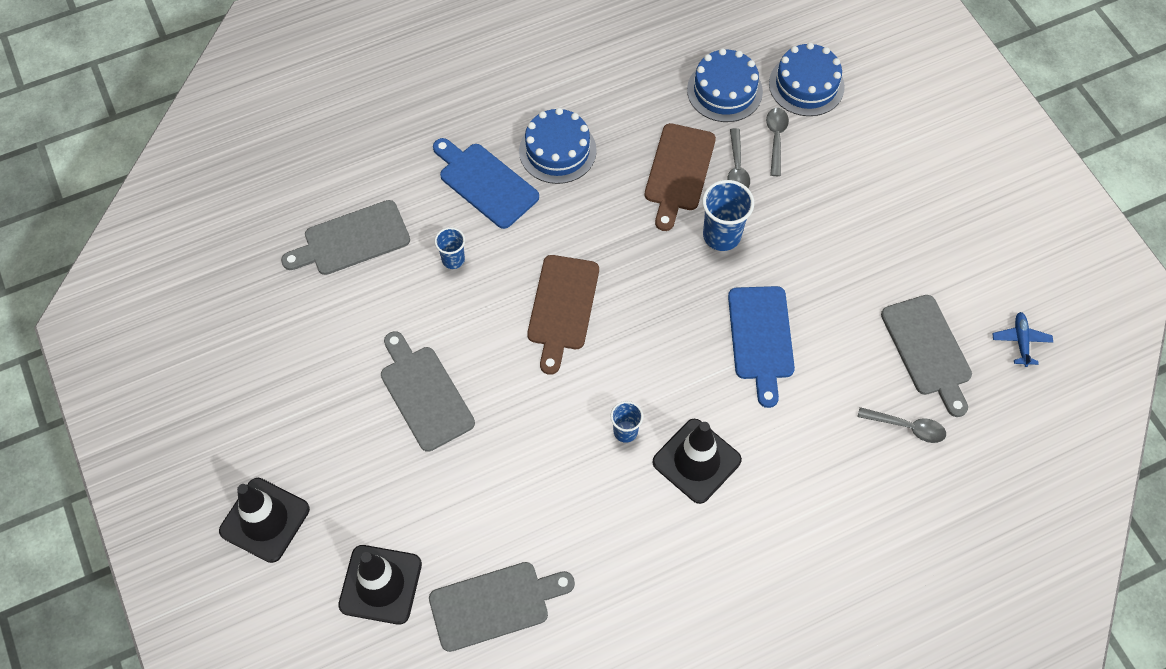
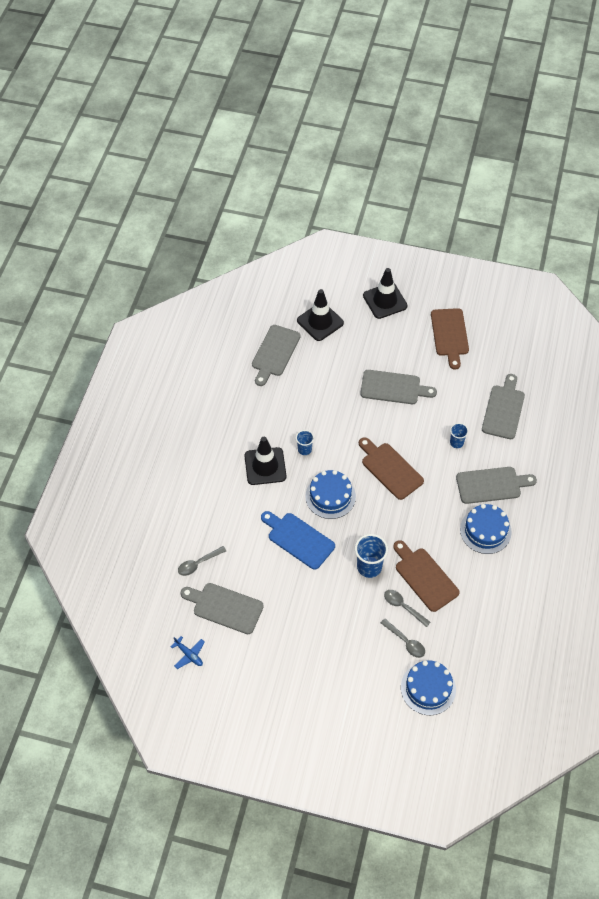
camera: 130 degrees right, 5 degrees down
blue cutting board [433,138,539,229] -> grey cutting board [456,467,537,504]
blue cake [687,48,763,122] -> blue cake moved to [305,470,356,519]
none -> brown cutting board [431,308,469,370]

